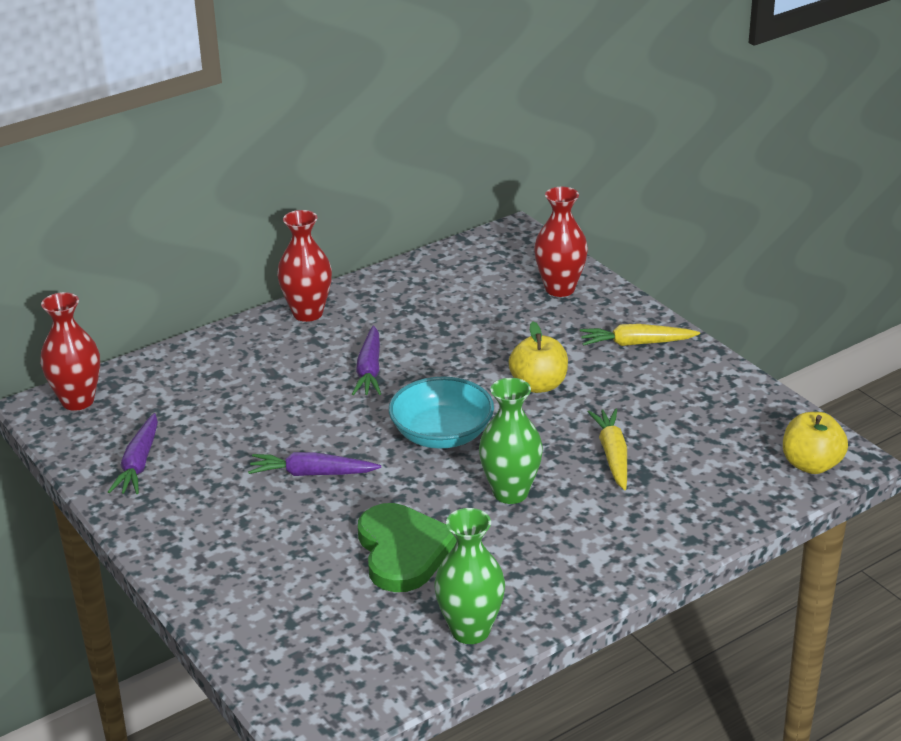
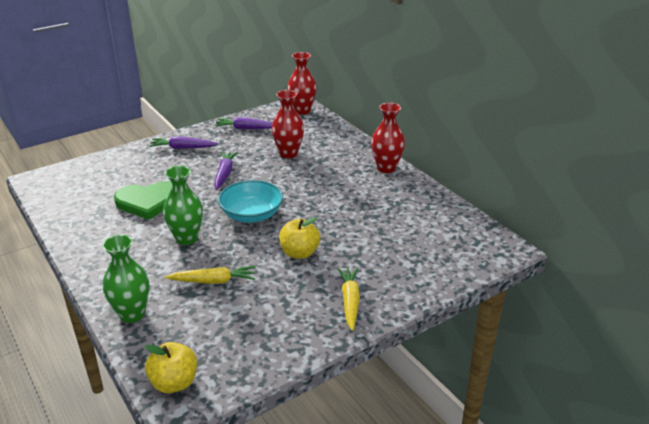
camera: 90 degrees right, 0 degrees up
purple carrot [352,326,381,395] -> purple carrot moved to [149,136,218,149]
green vase [434,508,505,644] -> green vase moved to [102,234,150,323]
red vase [534,187,588,297] -> red vase moved to [271,90,304,158]

